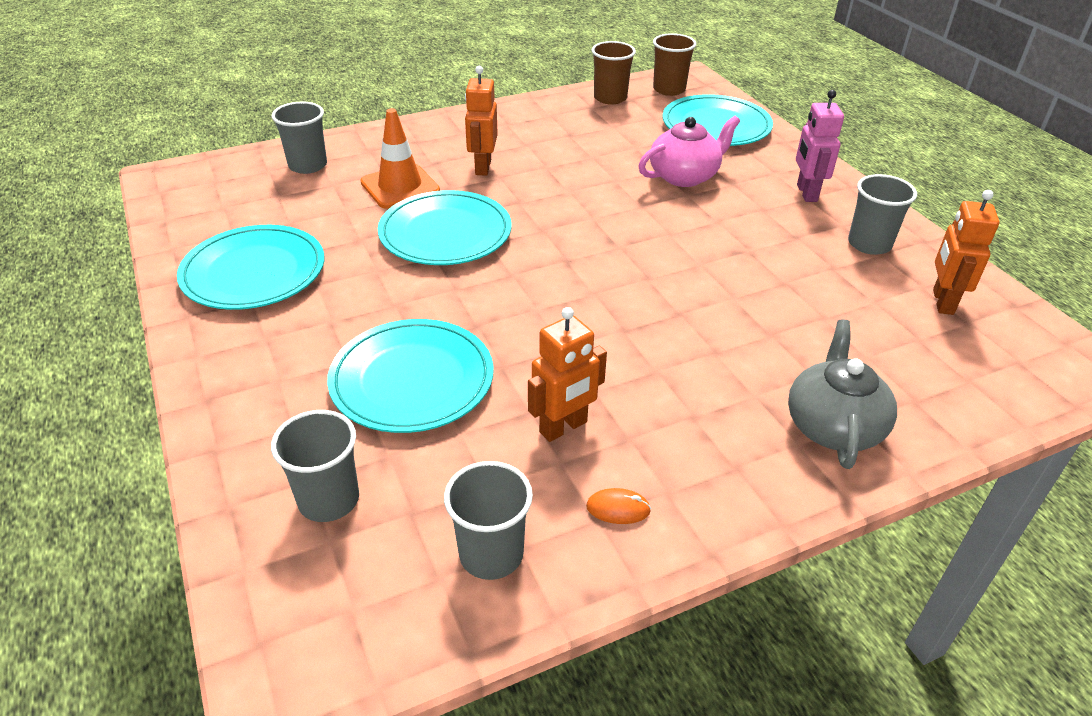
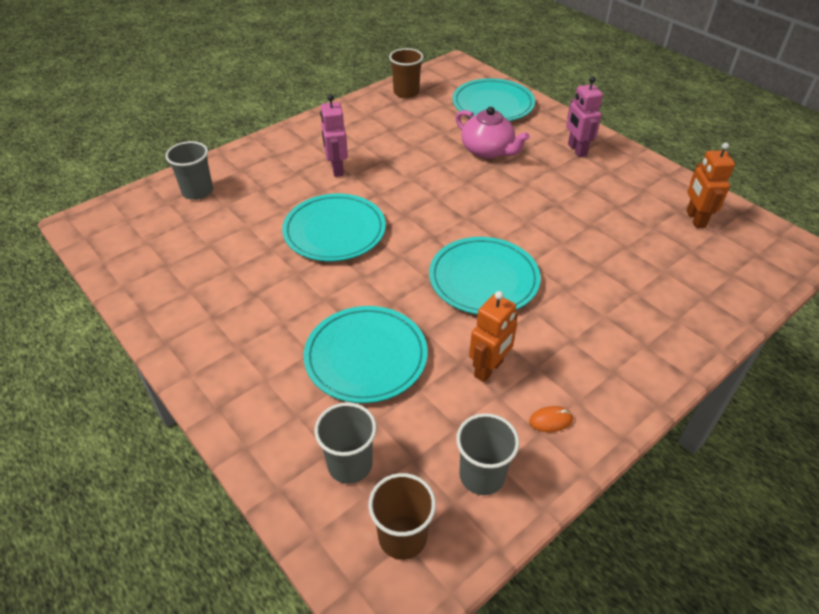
camera: 15 degrees left, 5 degrees up
turquoise plate [177,225,324,310] -> turquoise plate moved to [429,237,541,314]
orange traffic cone [361,108,440,209] -> none
orange robot [465,66,498,176] -> pink robot [320,94,348,177]
pink teapot [638,116,740,187] -> pink teapot turned 90 degrees clockwise [456,107,530,159]
brown cup [653,33,696,96] -> brown cup moved to [368,473,436,560]
grey teapot [788,319,897,469] -> none
grey cup [848,174,917,255] -> none

